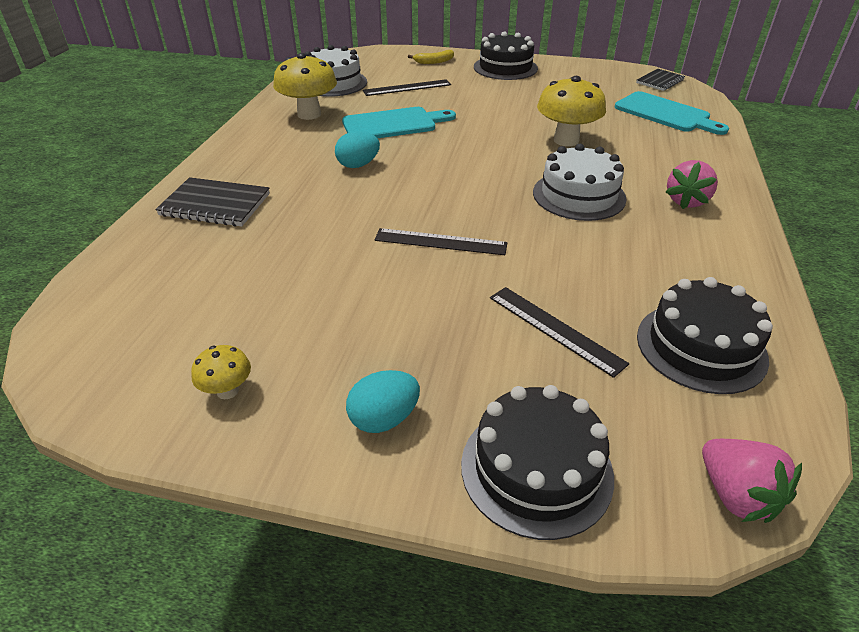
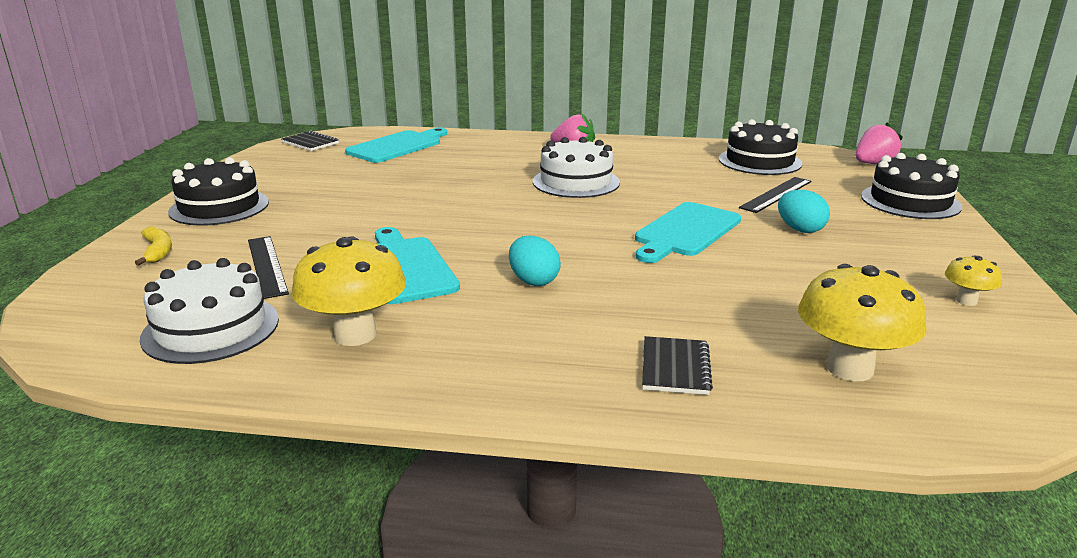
camera: 95 degrees left, 15 degrees down
black notebook [155,177,270,226] -> black notebook [642,336,713,395], size x0.66
turquoise egg [346,370,420,433] -> turquoise egg moved to [778,190,830,233]
black ruler [374,228,507,255] -> turquoise cutting board [635,202,741,263]
yellow mushroom [537,76,606,146] -> yellow mushroom moved to [798,264,927,381]

